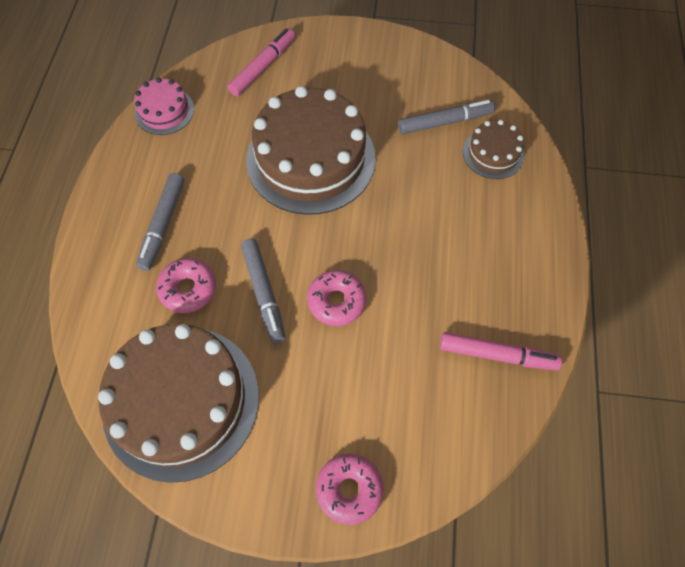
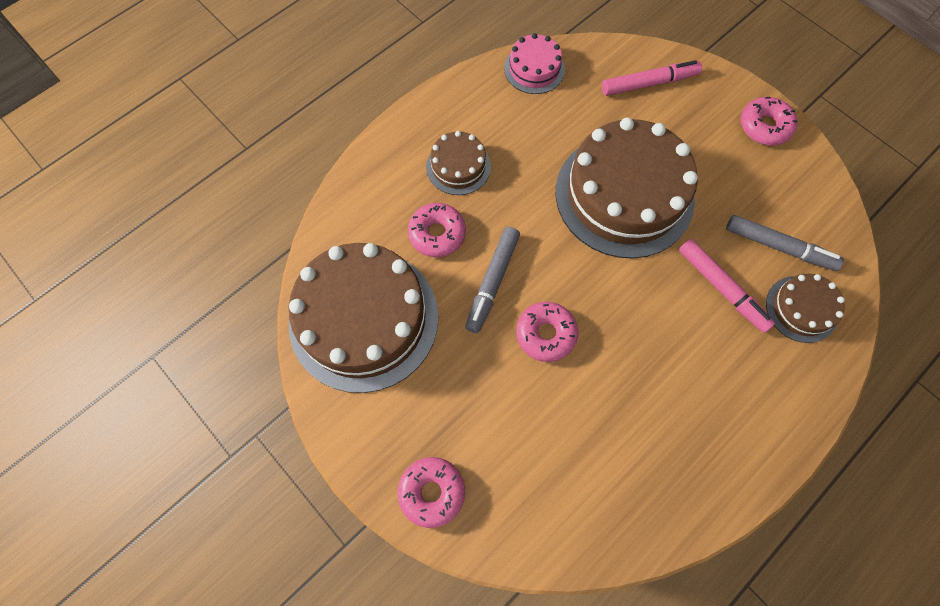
camera: 40 degrees right, 5 degrees up
grey marker [136,173,185,271] -> brown cake [426,131,491,195]
pink marker [440,332,562,371] -> pink marker moved to [679,239,775,333]
none -> pink donut [741,97,798,146]

